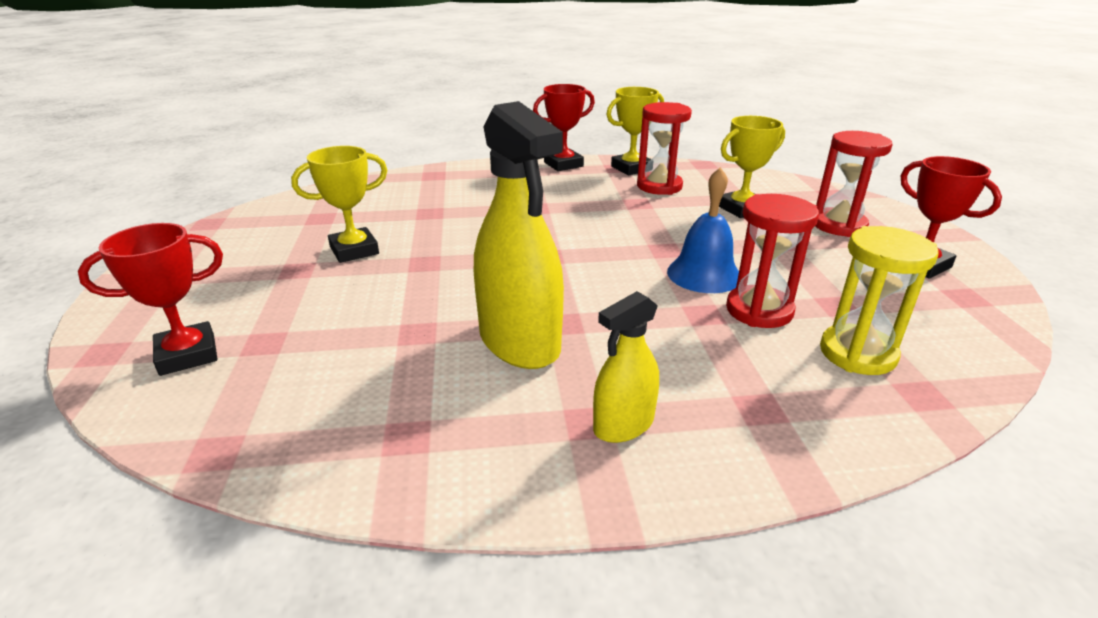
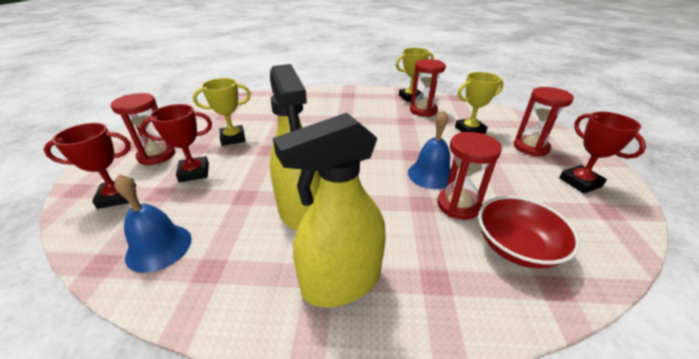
camera: 10 degrees right, 5 degrees up
red trophy [533,84,595,171] -> red trophy moved to [140,104,212,182]
yellow spray bottle [593,291,659,443] -> yellow spray bottle [273,113,386,307], size x1.84
yellow hourglass [820,226,939,375] -> red bowl [478,196,580,268]
none -> red hourglass [111,93,176,166]
none -> blue bell [114,174,192,273]

